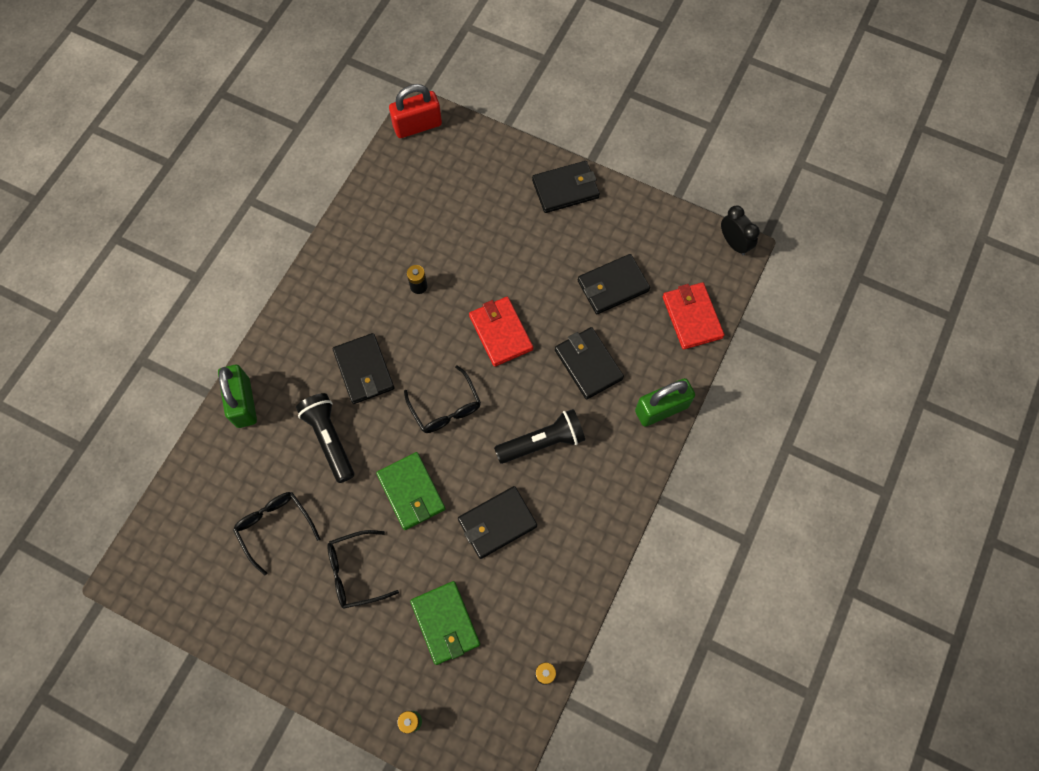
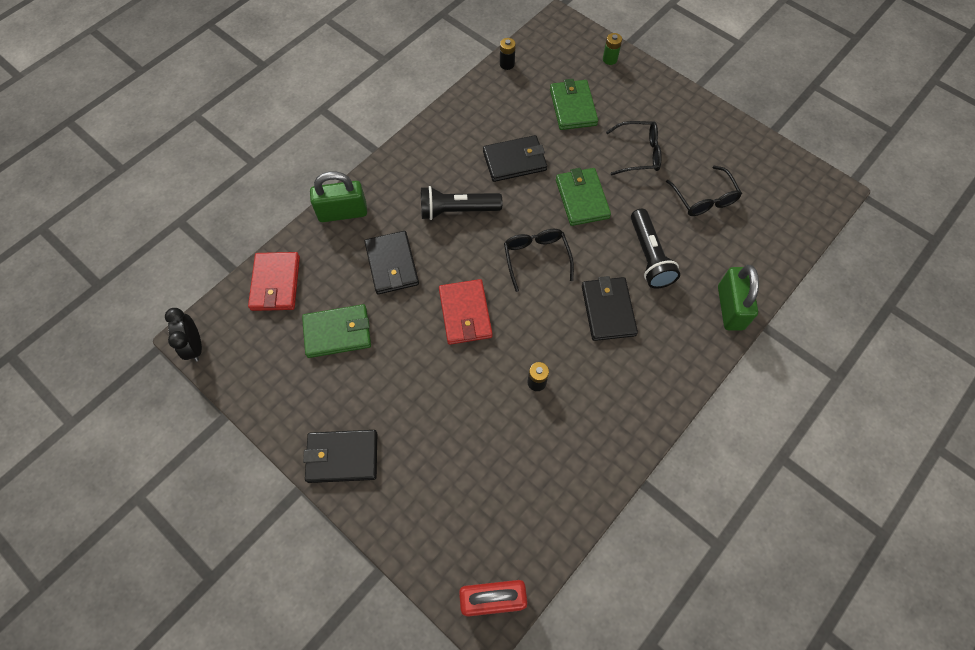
camera: 165 degrees left, 5 degrees down
black wallet [578,254,650,314] -> green wallet [302,304,371,358]

